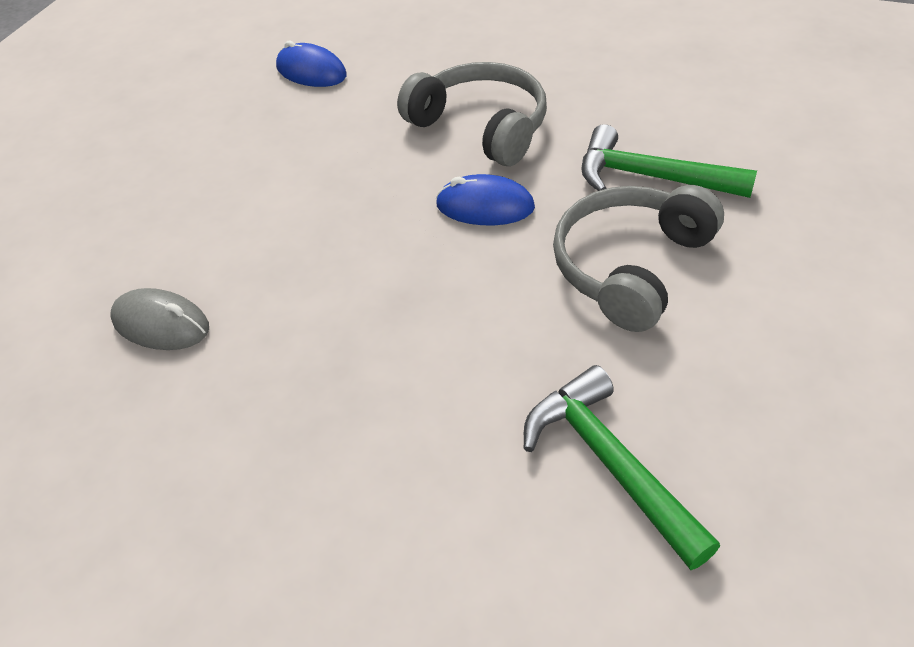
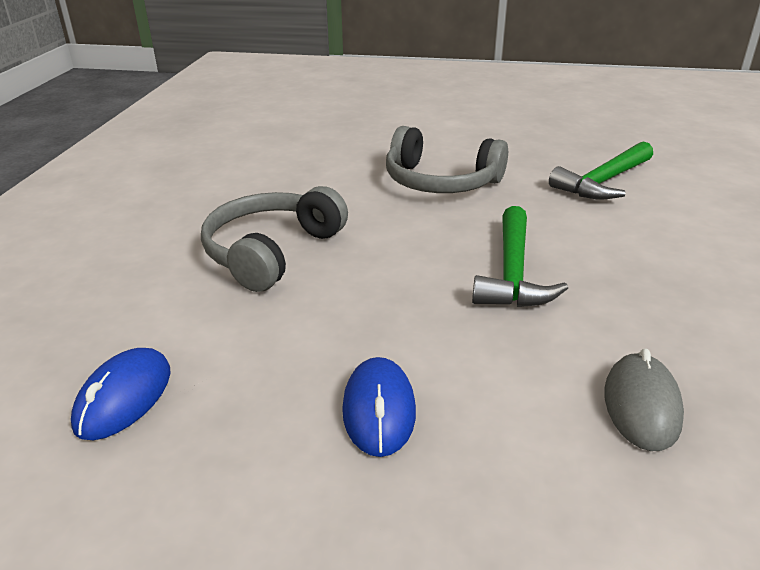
camera: 105 degrees left, 15 degrees down
blue mouse [436,174,535,225] -> blue mouse moved to [342,357,416,457]
green hammer [581,124,757,198] -> green hammer moved to [472,206,568,307]

